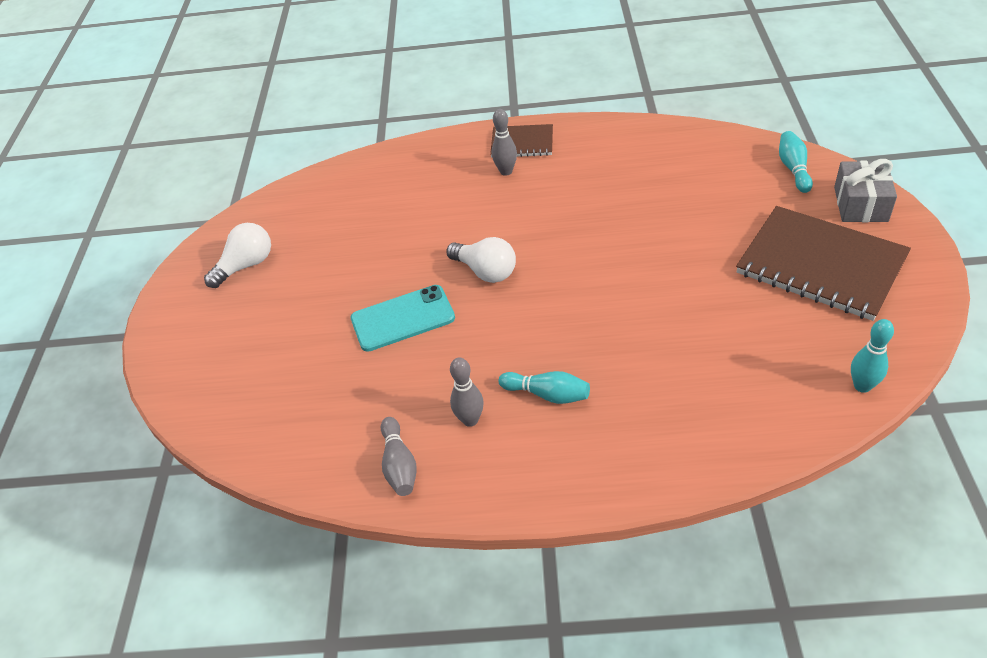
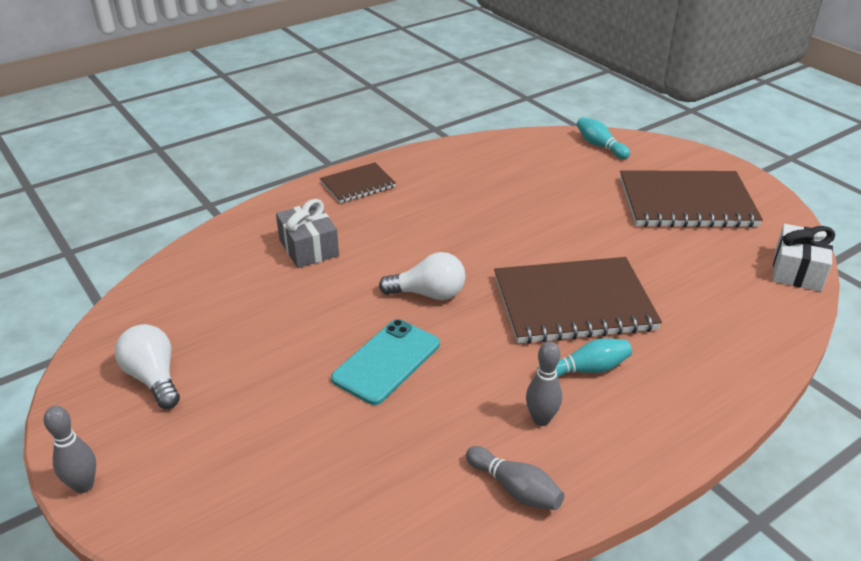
camera: 40 degrees left, 10 degrees down
white light bulb [204,223,271,288] -> white light bulb turned 45 degrees counterclockwise [115,324,180,409]
grey bowling pin [492,109,517,176] -> grey bowling pin moved to [44,406,96,493]
grey gift [834,159,897,222] -> grey gift moved to [276,199,339,268]
turquoise bowling pin [851,319,894,393] -> white gift [772,224,836,292]
none -> brown notebook [494,257,662,344]

